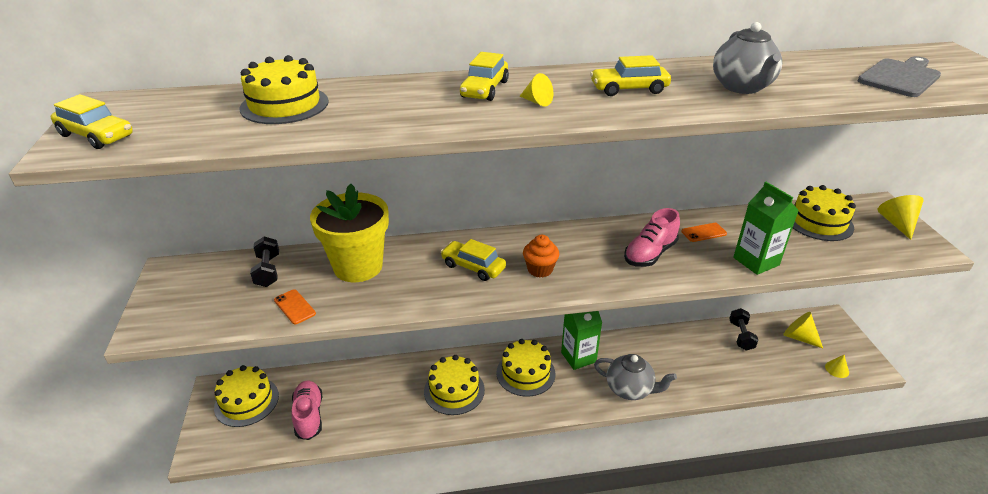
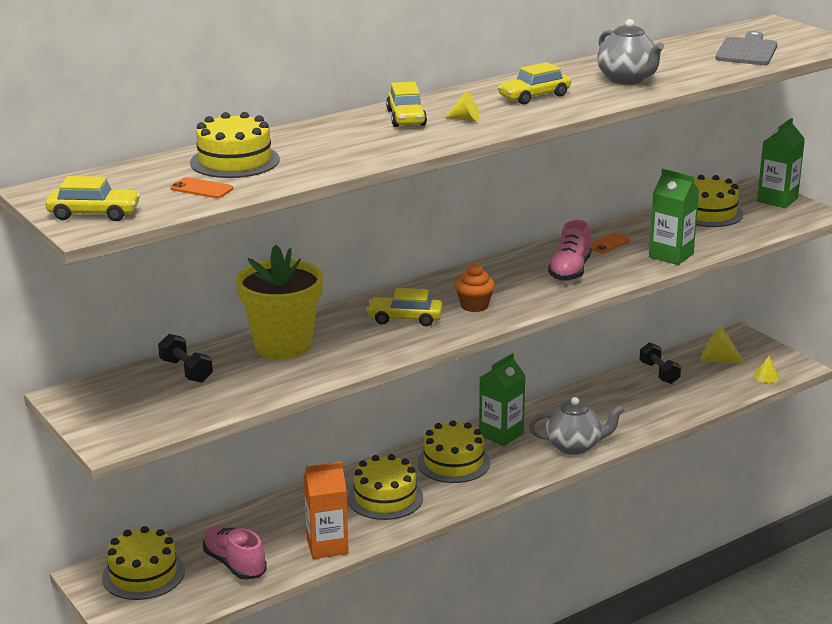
camera: 25 degrees left, 10 degrees down
orange phone [274,289,316,324] -> orange phone moved to [170,177,233,198]
yellow cone [877,195,924,240] -> green carton [757,118,805,208]
none -> orange carton [303,462,349,559]

